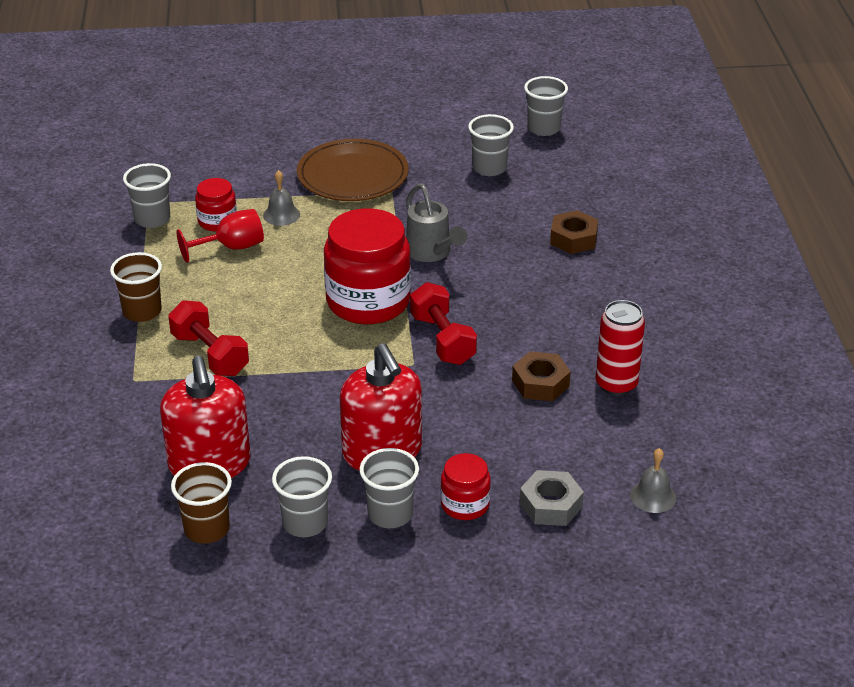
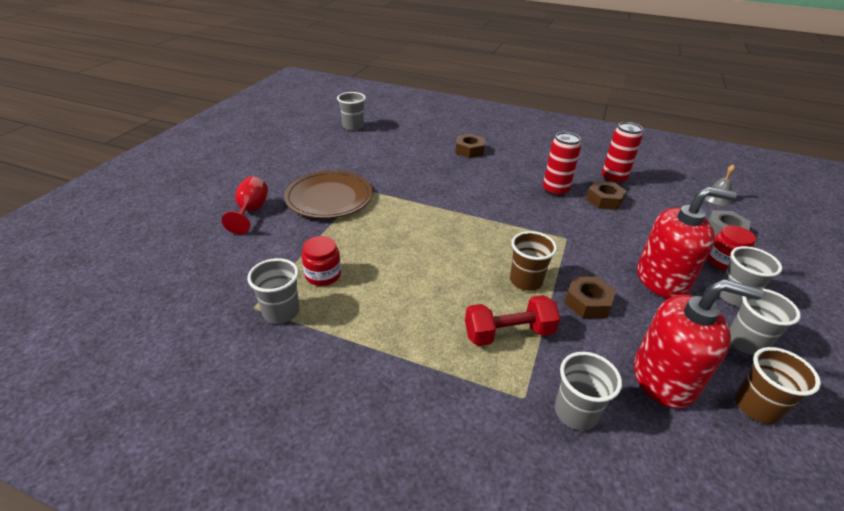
camera: 65 degrees left, 0 degrees up
brown cup [110,252,162,322] -> brown cup moved to [510,231,557,291]
red goblet [177,209,264,263] -> red goblet moved to [222,177,268,234]
grey bell [263,170,300,226] -> none
red jar [324,208,411,324] -> none
grey watering can [406,184,467,262] -> none
red dumbbell [410,282,477,365] -> none
grey cup [468,114,514,176] -> grey cup moved to [555,352,622,430]
none -> red can [543,132,581,197]
none -> brown nut [565,277,616,318]

